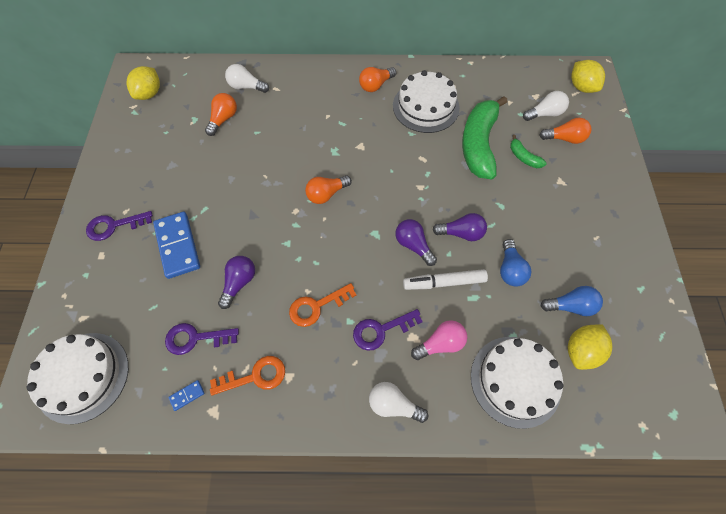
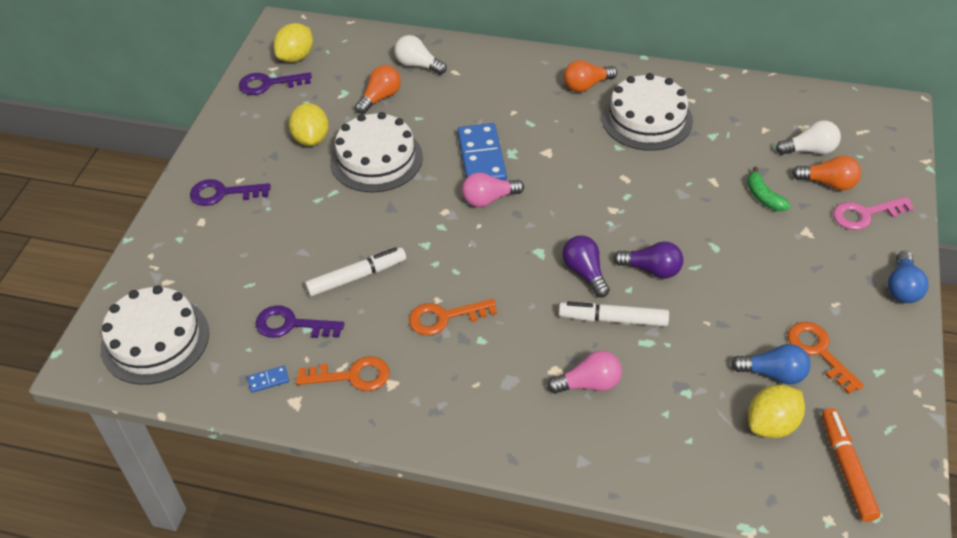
camera: 15 degrees right, 15 degrees down
blue domino [153,212,200,279] -> blue domino moved to [457,123,507,181]
purple light bulb [218,256,255,309] -> white marker [305,247,406,297]
orange light bulb [305,175,352,204] -> pink light bulb [462,172,524,207]
purple key [353,309,423,351] -> purple key moved to [239,72,312,95]
white light bulb [369,382,428,423] -> none
green banana [462,96,507,179] -> none
white cake [471,337,563,429] -> white cake moved to [330,112,423,193]
blue light bulb [500,239,531,287] -> blue light bulb moved to [887,251,929,303]
yellow lemon [571,60,605,93] -> yellow lemon moved to [289,103,329,146]
none -> orange key [788,322,864,394]
none -> orange marker [822,408,881,522]
none -> pink key [833,197,914,230]

